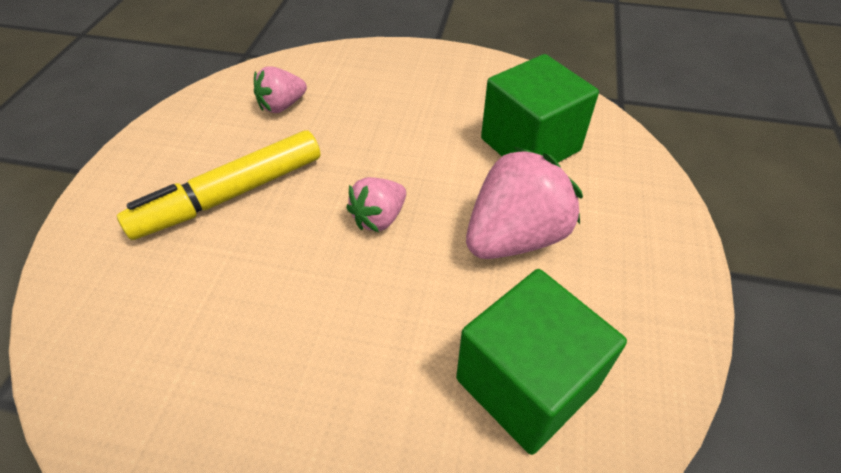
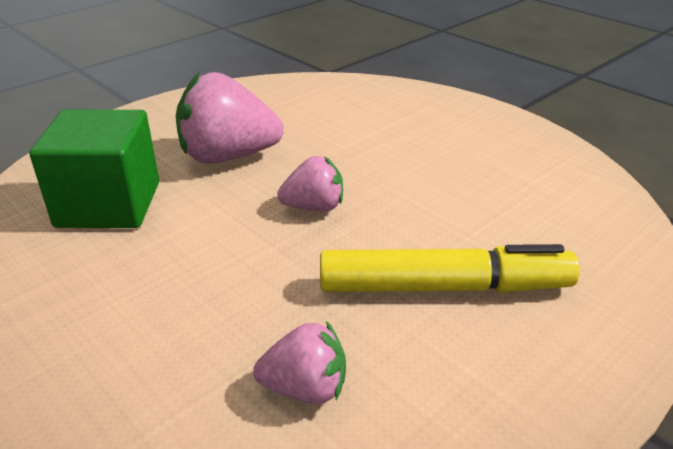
camera: 145 degrees left, 15 degrees down
green cube [456,269,627,455] -> none

